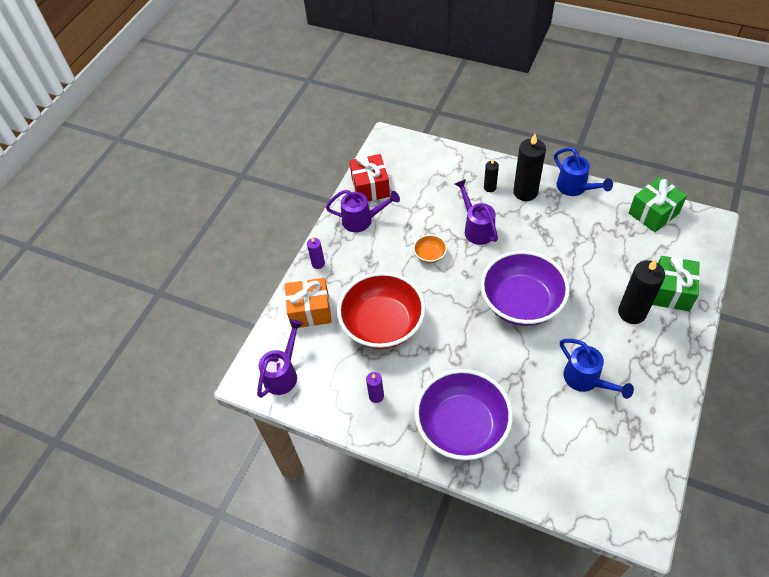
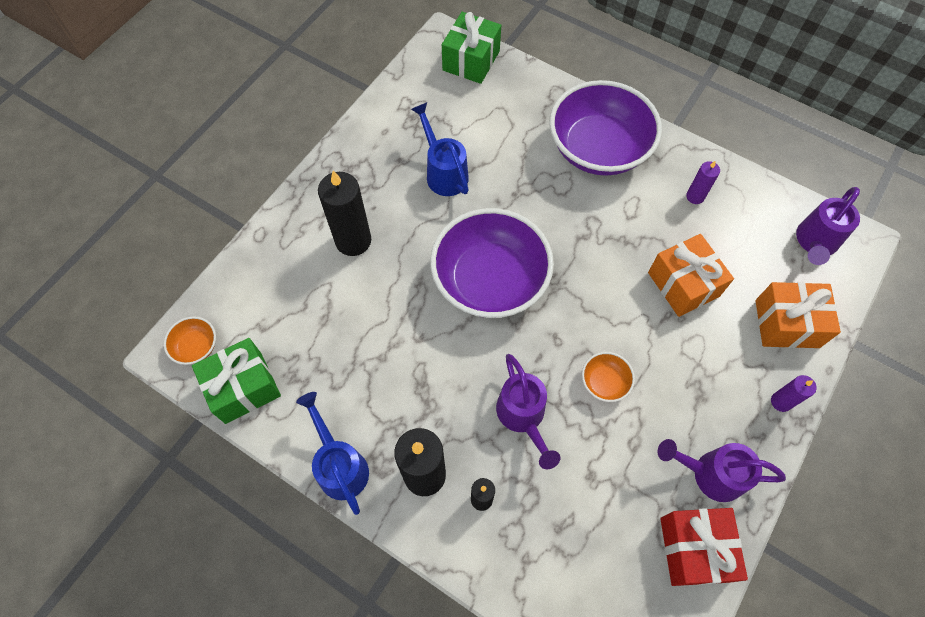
camera: 175 degrees left, 10 degrees up
red bowl [337,272,426,349] -> orange gift [648,234,734,317]
green gift [652,256,700,311] -> green gift moved to [442,12,501,84]
none -> orange bowl [164,316,216,365]

